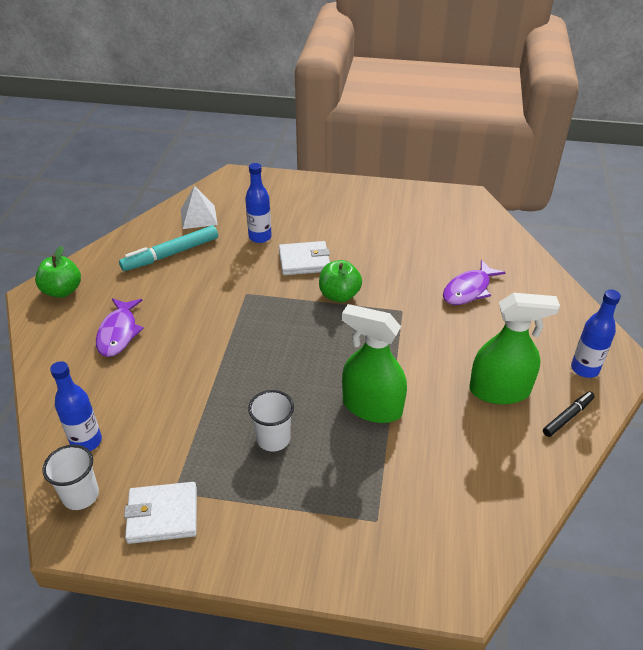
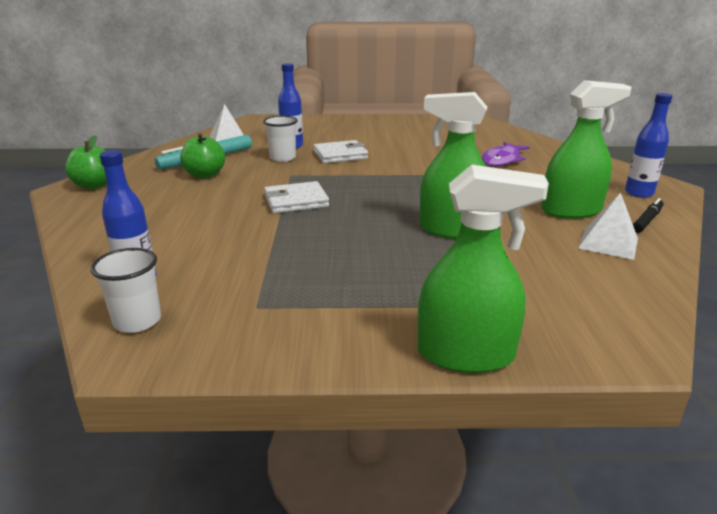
camera: 10 degrees left, 15 degrees down
purple fish [96,298,144,357] -> none
white wallet [124,482,197,544] -> white wallet moved to [264,181,329,214]
white cup [248,390,294,452] -> white cup moved to [263,116,298,162]
green apple [319,260,362,302] -> green apple moved to [180,133,226,178]
none -> green spray bottle [418,165,549,373]
none -> white pyramid [578,192,638,260]

